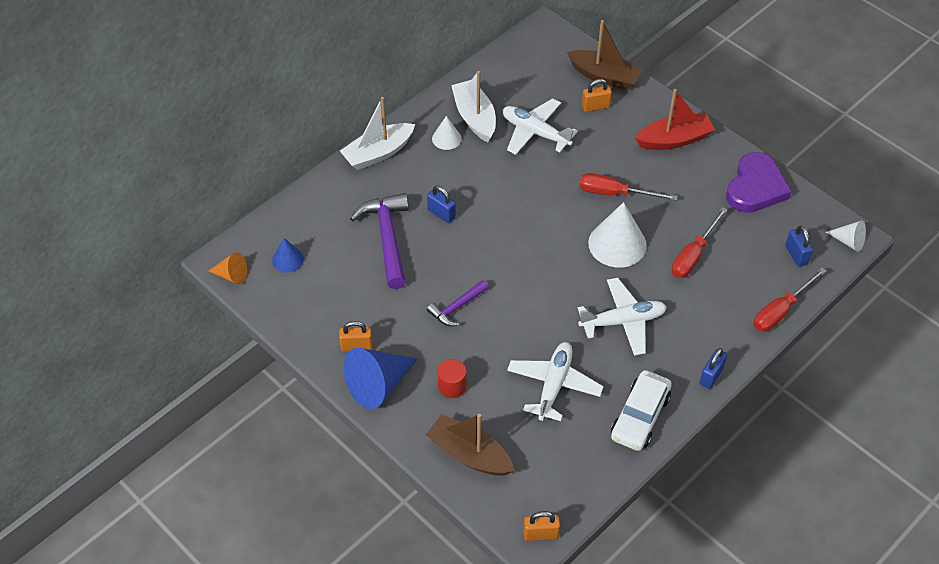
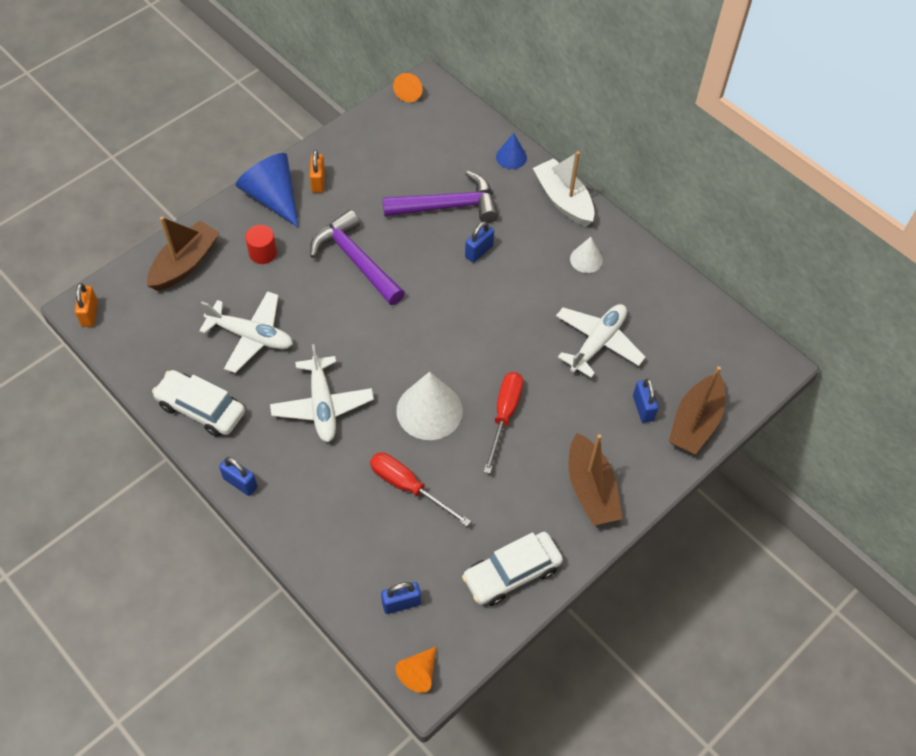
camera: 90 degrees right, 5 degrees up
blue cone [272,238,304,273] -> blue cone moved to [496,133,527,169]
purple hammer [427,280,489,326] -> purple hammer [310,210,405,305], size x1.74
white boat [451,71,496,142] -> none
orange padlock [582,79,612,112] -> blue padlock [633,379,659,423]
red boat [635,89,715,150] -> brown boat [569,433,622,526]
purple heart [726,152,792,213] -> white car [462,532,563,606]
red screwdriver [754,268,826,332] -> none
white cone [826,220,866,252] -> orange cone [396,647,436,693]

